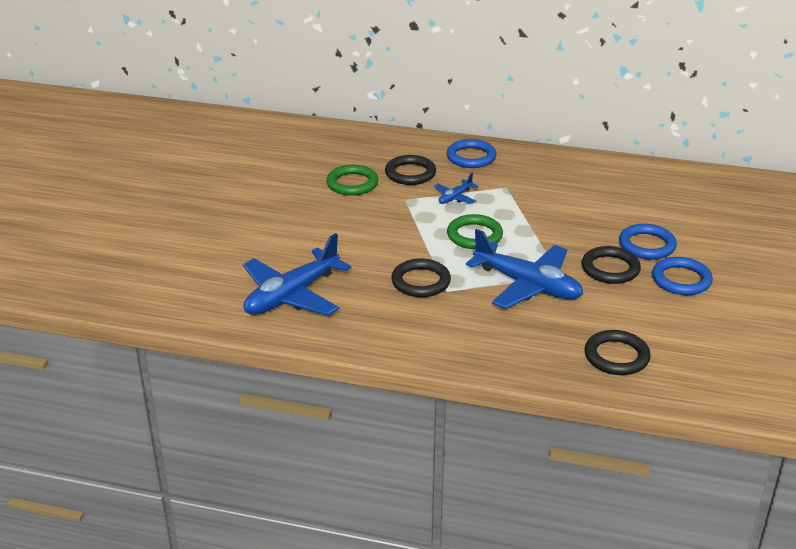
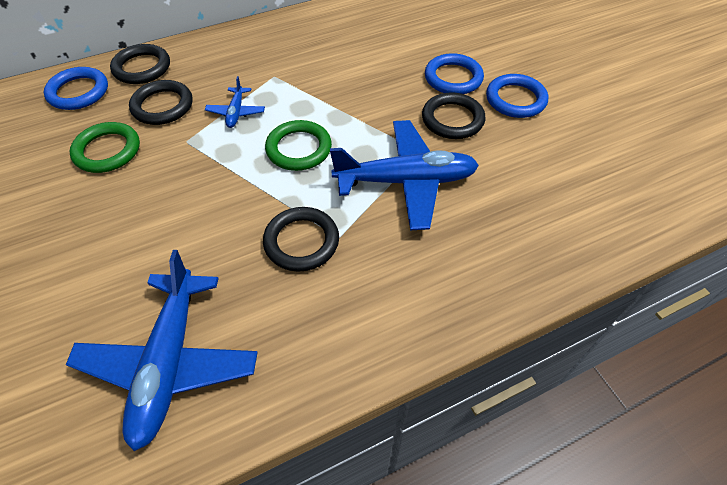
camera: 40 degrees left, 20 degrees up
blue ring [447,139,497,168] -> blue ring moved to [44,67,108,110]
black ring [585,330,651,375] -> black ring moved to [110,44,170,84]

